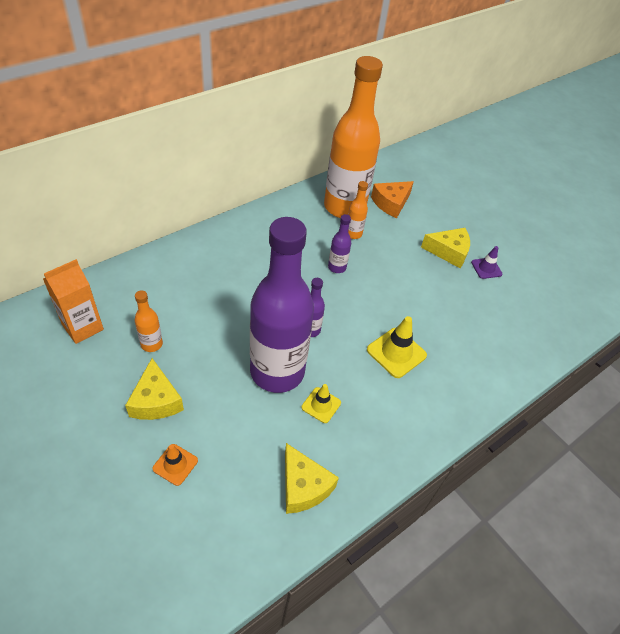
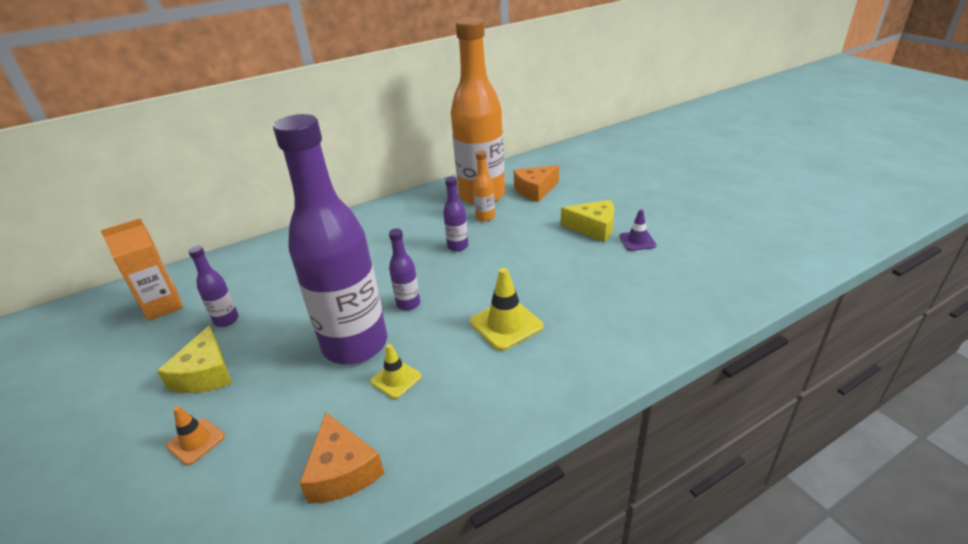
camera: 15 degrees right, 15 degrees down
orange bottle [134,290,163,352] -> purple bottle [188,246,239,327]
yellow cheese [285,443,339,514] -> orange cheese [299,412,385,504]

